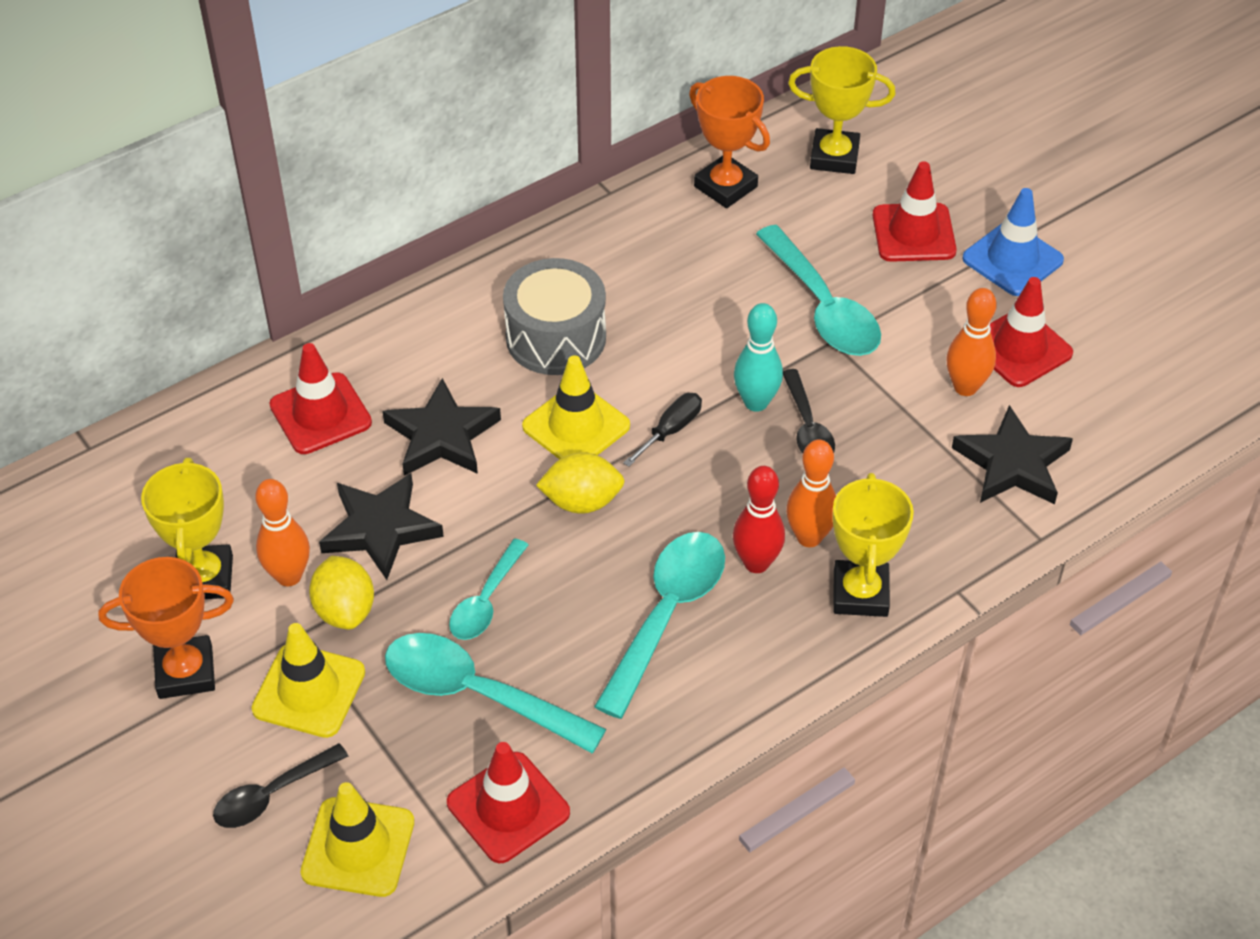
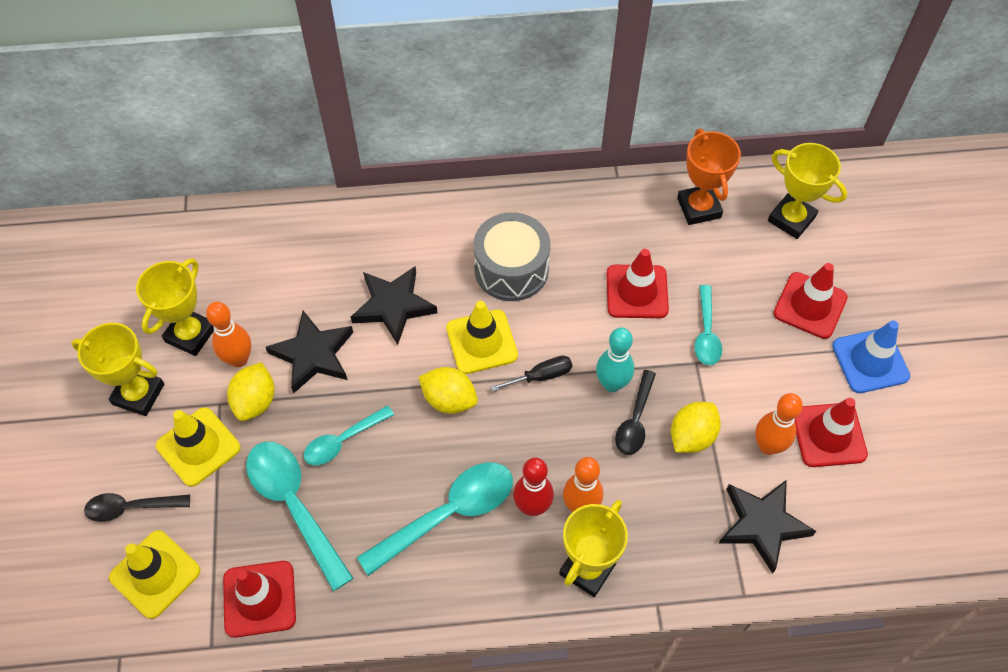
camera: 30 degrees right, 10 degrees up
orange trophy [98,557,234,699] -> yellow trophy [71,323,164,416]
red traffic cone [269,343,372,454] -> red traffic cone moved to [607,249,669,318]
turquoise spoon [756,225,881,356] -> turquoise spoon [694,285,722,365], size x0.60
none -> yellow lemon [671,402,721,453]

